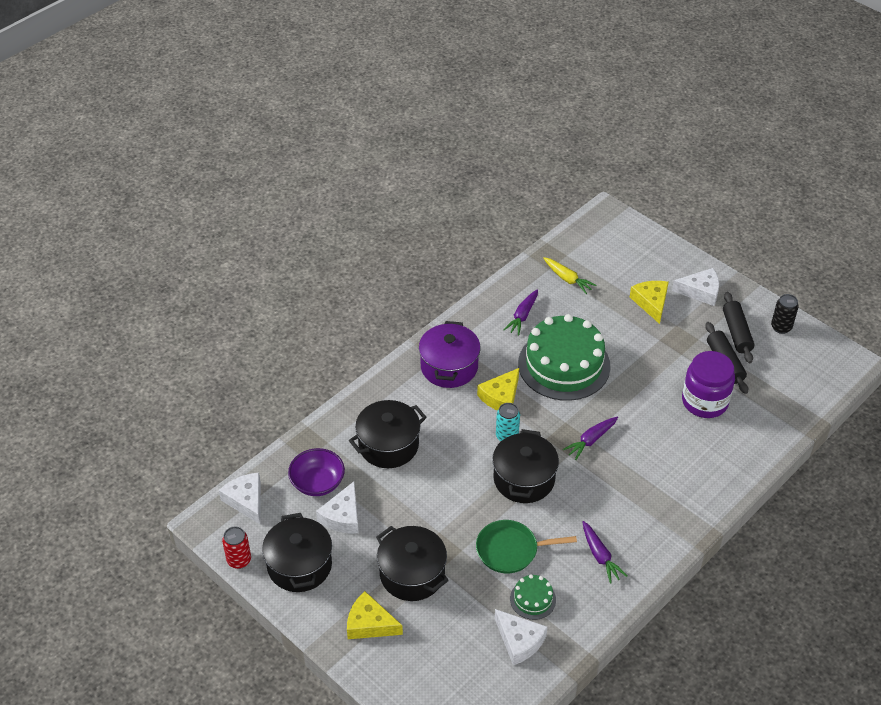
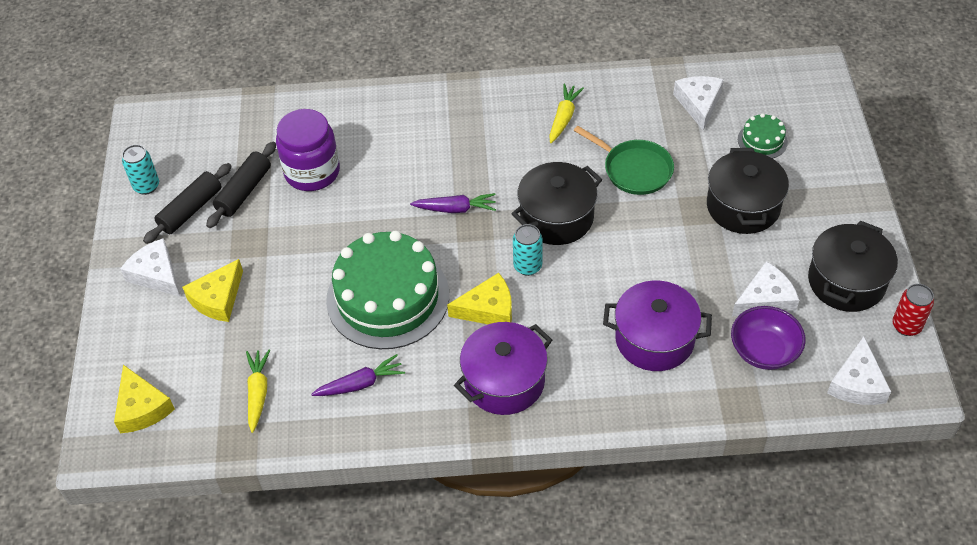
camera: 135 degrees left, 5 degrees up
yellow cheese [347,591,403,639] -> yellow cheese moved to [114,365,175,433]
black pot [349,400,427,468] -> purple pot [603,280,712,371]
green cake [510,574,556,620] -> green cake moved to [738,113,788,159]
purple carrot [583,521,627,583] -> yellow carrot [549,84,584,143]
black can [771,294,799,334] -> turquoise can [122,145,159,195]

